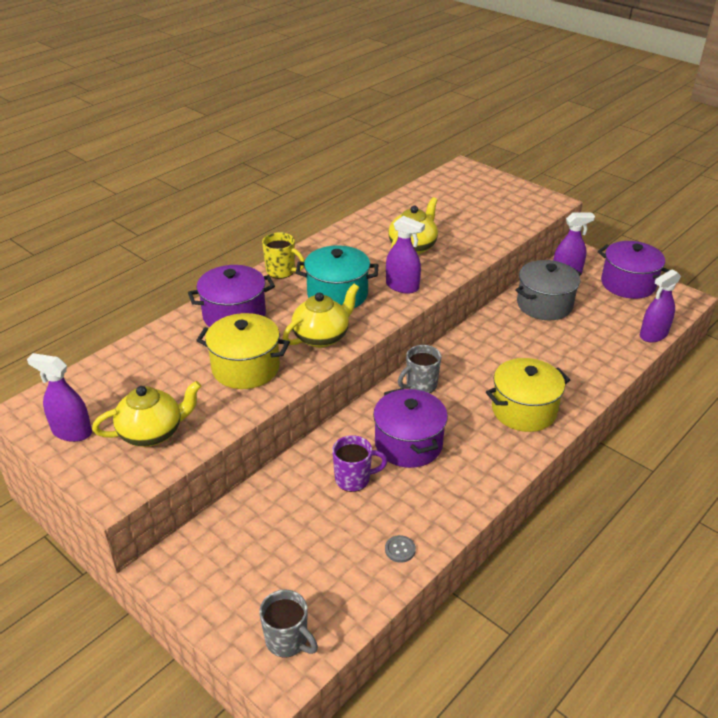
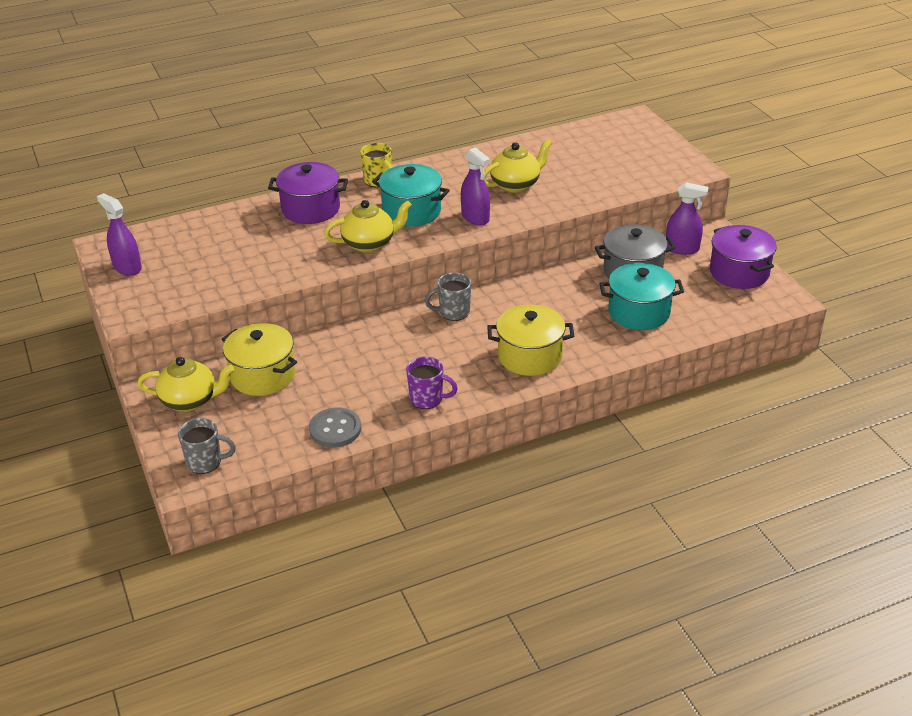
camera: 25 degrees right, 0 degrees up
yellow teapot [92,381,201,447] -> yellow teapot moved to [138,357,234,412]
yellow pot [196,313,290,389] -> yellow pot moved to [222,323,297,396]
grey mug [259,590,318,657] -> grey mug turned 60 degrees counterclockwise [178,418,236,474]
purple mug [332,435,387,492] -> purple mug moved to [406,356,458,409]
purple pot [373,388,448,468] -> none
grey button [385,535,416,563] -> grey button [309,407,361,447], size x1.91
purple spray bottle [640,269,681,342] -> none
none -> turquoise pot [599,263,684,330]

